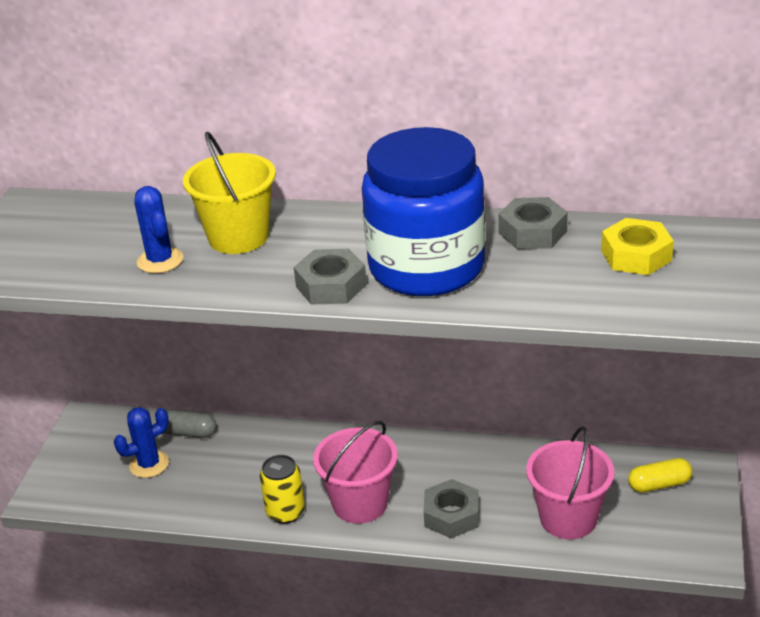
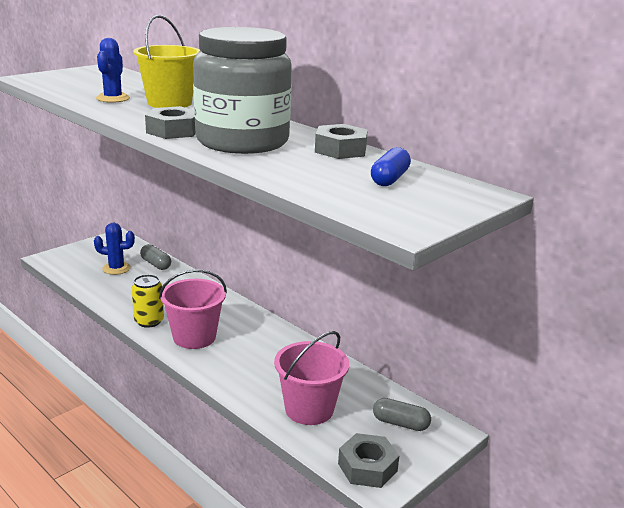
camera: 30 degrees right, 10 degrees down
blue jar [362,127,485,296] -> grey jar [193,27,292,154]
grey nut [424,479,479,538] -> grey nut moved to [338,433,399,488]
yellow nut [601,218,674,275] -> blue capsule [371,147,411,186]
yellow capsule [628,458,692,493] -> grey capsule [373,398,431,431]

